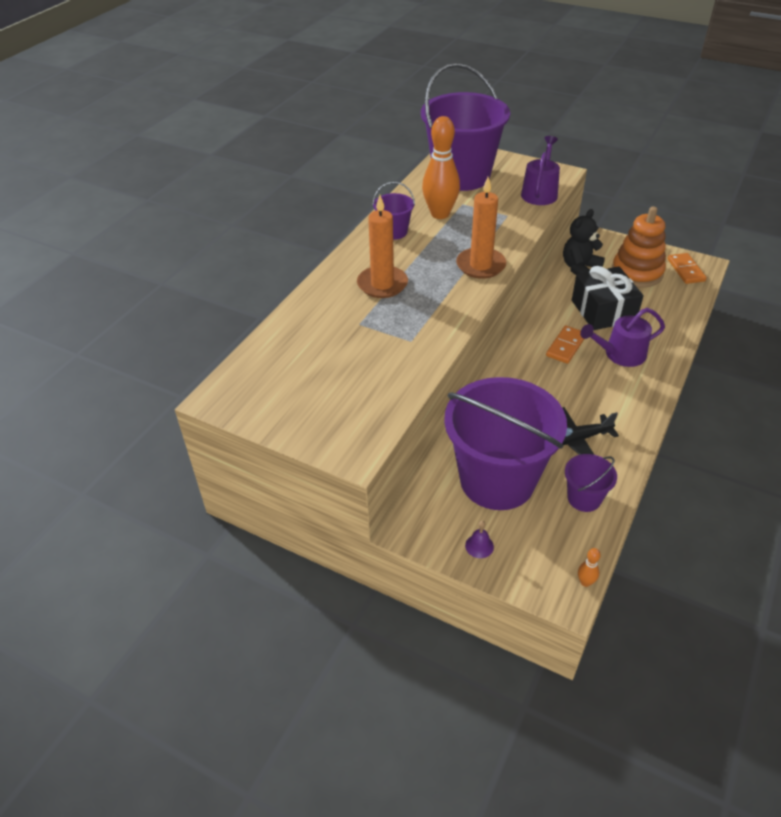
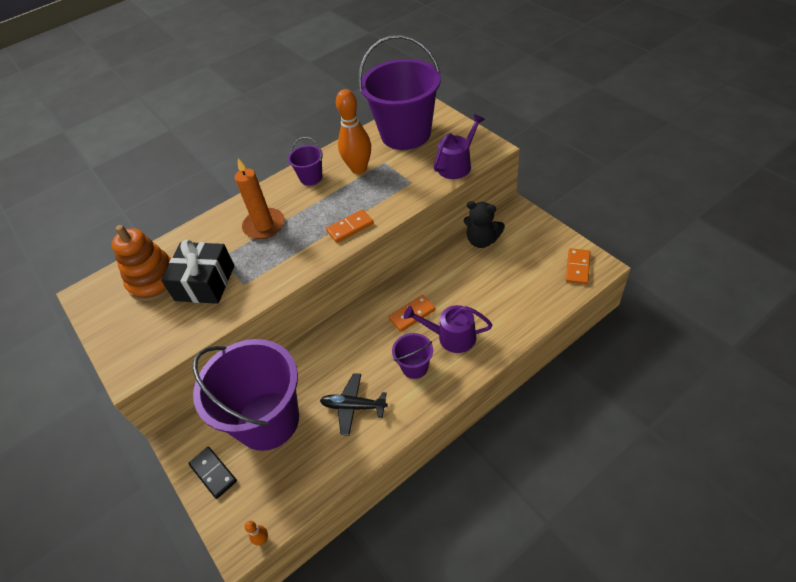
camera: 30 degrees right, 5 degrees up
orange candle [456,177,506,279] -> orange domino [326,209,374,243]
purple bell [465,521,494,558] -> black domino [188,447,237,499]
black teddy bear [563,209,605,275] -> black teddy bear turned 135 degrees counterclockwise [464,201,505,248]
purple bucket [565,454,617,512] -> purple bucket moved to [392,333,433,379]
black gift [572,266,644,330] -> black gift moved to [161,239,235,304]
orange stacking toy [612,206,666,287] -> orange stacking toy moved to [111,225,171,301]

